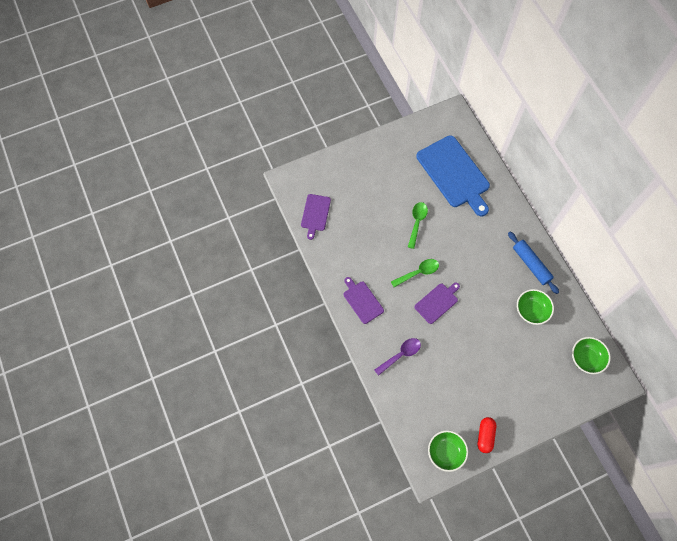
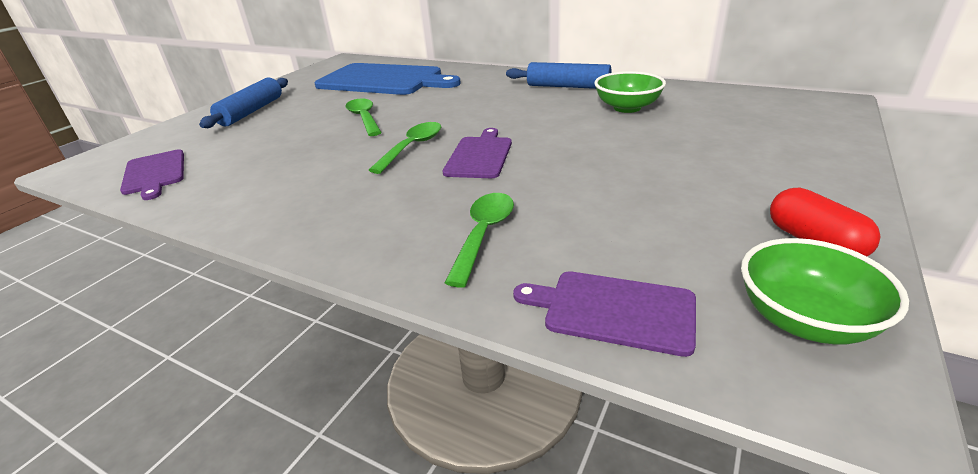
camera: 35 degrees left, 35 degrees down
purple cutting board [343,277,384,324] -> purple cutting board moved to [513,271,696,357]
purple spoon [374,338,421,376] -> green spoon [445,193,514,288]
green bowl [572,337,611,374] -> none
none -> blue rolling pin [199,77,288,128]

